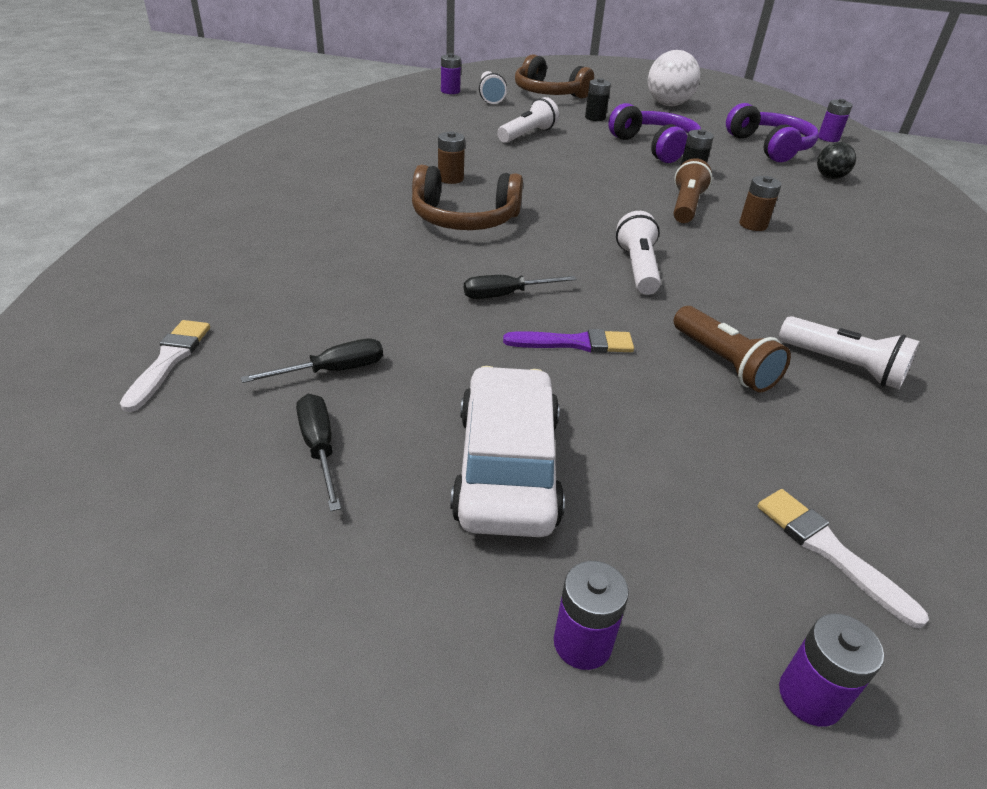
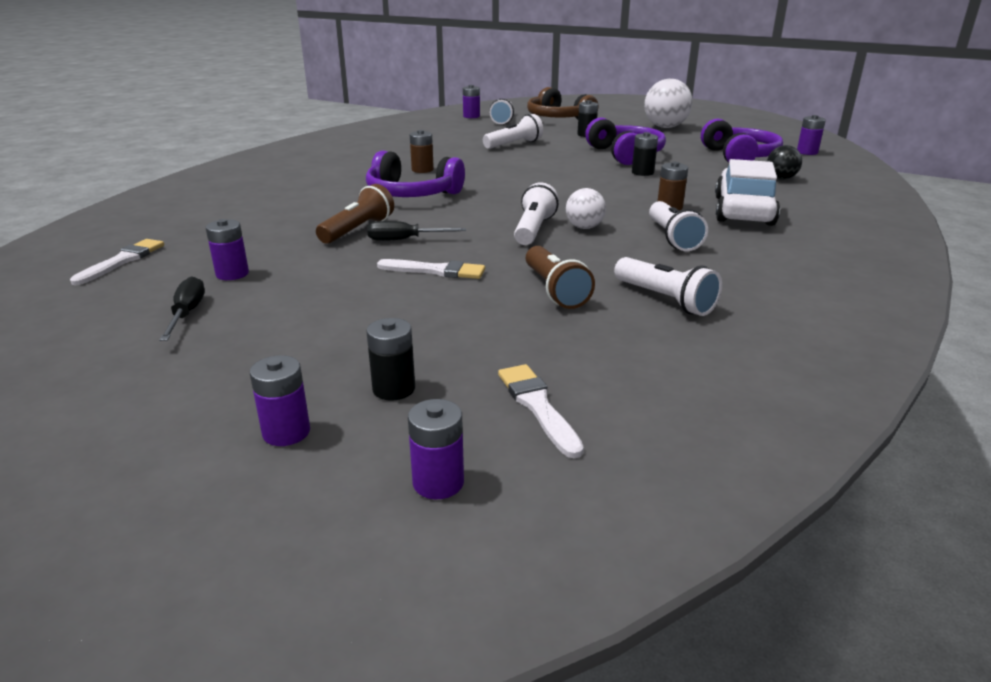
camera: 15 degrees right, 10 degrees down
black screwdriver [241,338,383,383] -> purple battery [206,219,249,280]
brown headphones [412,165,523,230] -> purple headphones [366,150,465,197]
white car [451,366,565,537] -> white car moved to [715,159,780,226]
purple brush [503,329,634,353] -> white brush [377,259,485,279]
brown flashlight [674,158,712,223] -> brown flashlight moved to [316,184,394,244]
none -> black battery [366,318,415,401]
none -> white ball [566,188,606,229]
none -> white flashlight [649,201,708,251]

